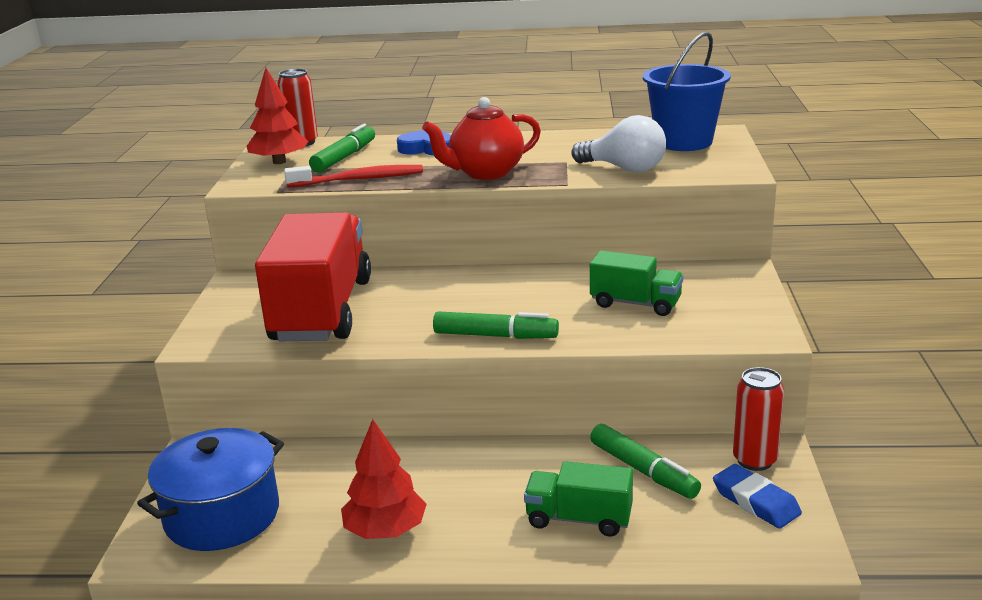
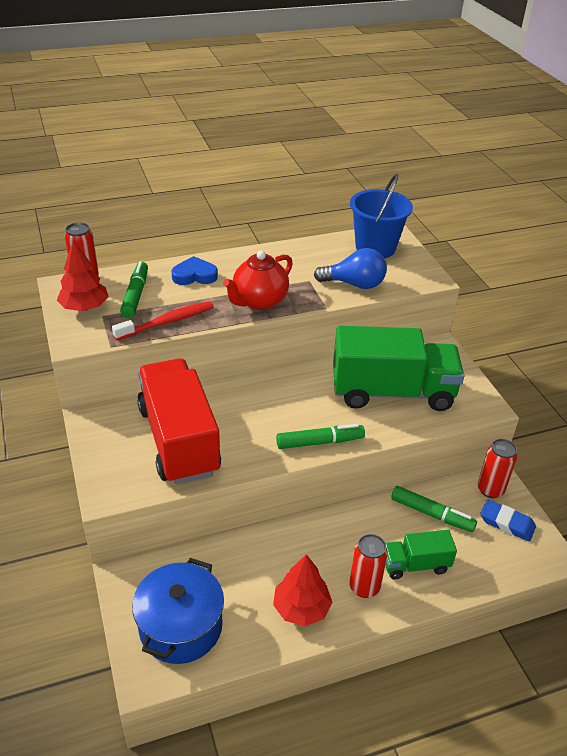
camera: 25 degrees left, 15 degrees up
white light bulb [571,115,666,172] -> blue light bulb [314,248,387,289]
green truck [590,250,683,316] -> green truck [333,326,464,411], size x2.03
none -> red can [349,534,388,598]

